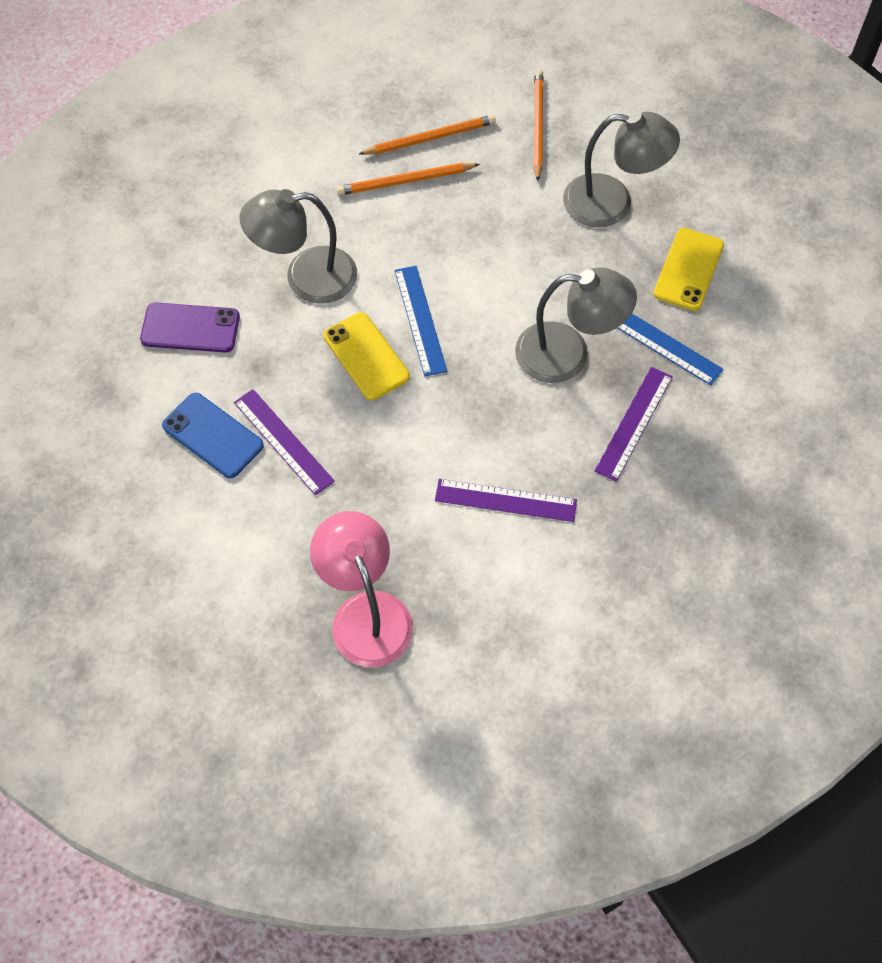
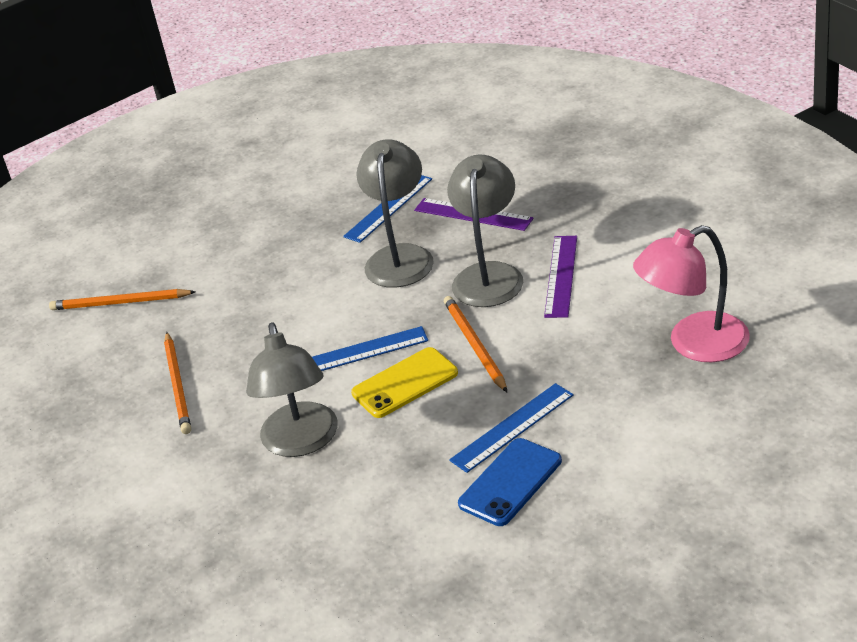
camera: 85 degrees left, 25 degrees down
purple phone [140,303,240,352] -> none
purple ruler [234,389,335,496] -> blue ruler [449,383,574,473]
orange pencil [359,115,496,155] -> orange pencil moved to [444,296,507,392]
grey lamp [563,110,680,227] -> grey lamp moved to [447,155,523,307]
yellow phone [653,228,724,311] -> none

